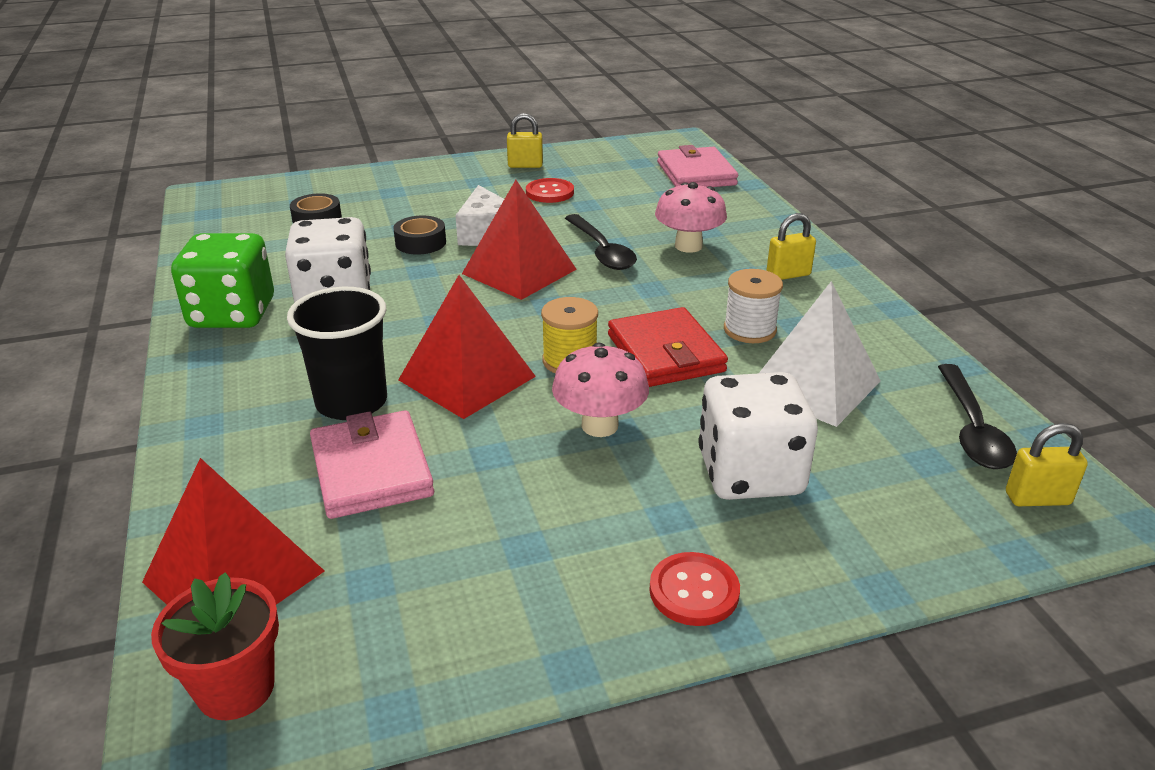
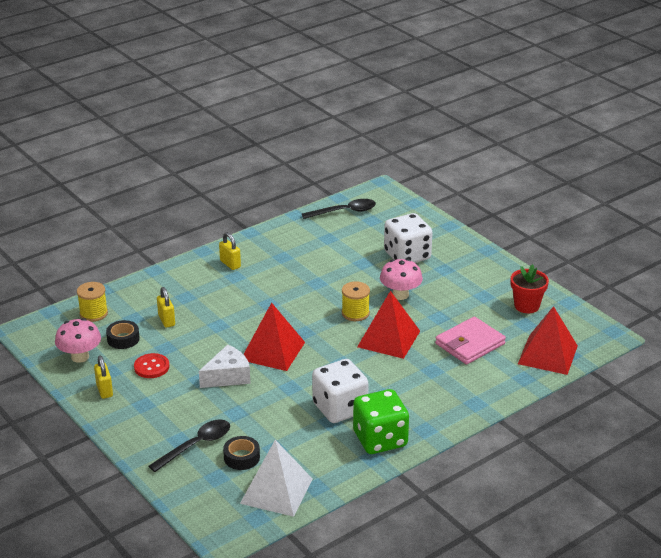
camera: 110 degrees left, 0 degrees up
red flower pot [151,572,279,720] -> red flower pot moved to [511,264,549,313]
black cup [287,287,387,420] -> none
black tape [393,216,446,254] -> black tape moved to [106,320,140,349]
black spoon [565,214,637,270] -> black spoon moved to [149,419,230,472]
red wallet [608,307,728,387] -> none
red button [649,552,740,626] -> none
pink mushroom [655,182,727,253] -> pink mushroom moved to [55,318,101,363]
pink wallet [657,145,738,187] -> yellow spool [77,282,108,322]
white spool [724,269,783,343] -> none
white pyramid [759,281,880,427] -> white pyramid moved to [240,440,313,517]
yellow padlock [1006,423,1088,506] -> yellow padlock moved to [157,287,175,328]

